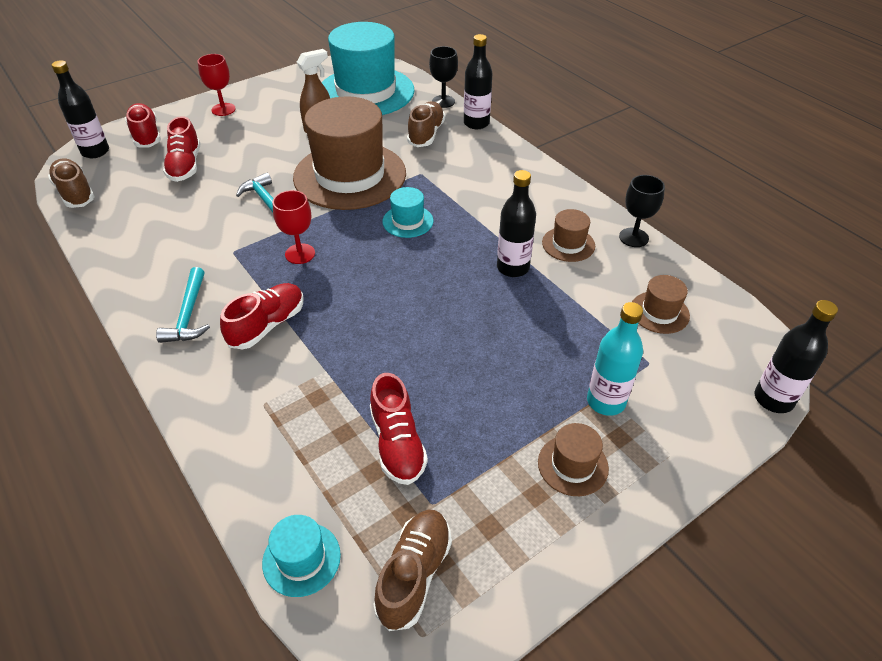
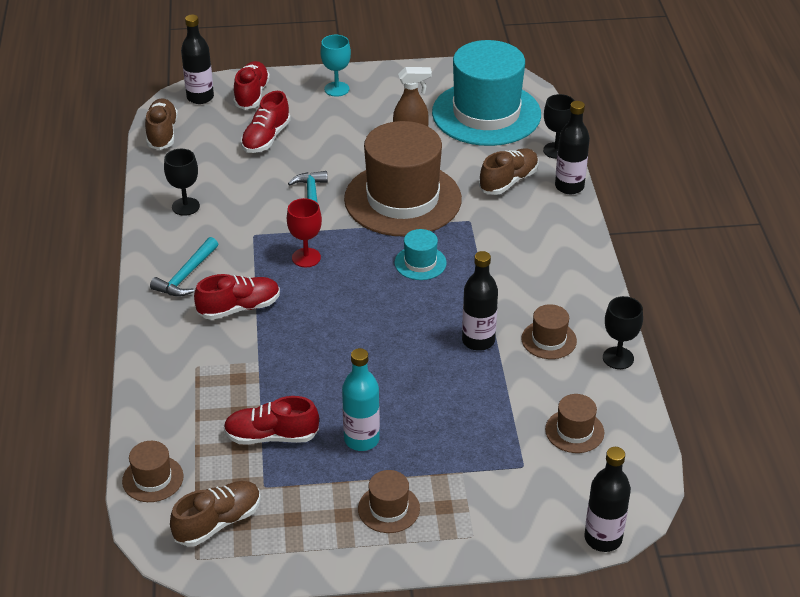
camera: 30 degrees right, 5 degrees down
red goblet [198,54,236,116] -> turquoise goblet [320,35,351,97]
turquoise hat [262,515,341,597] -> brown hat [122,441,183,502]
red shoe [370,373,428,485] -> red shoe turned 75 degrees clockwise [223,396,319,444]
turquoise bottle [587,302,643,416] -> turquoise bottle moved to [342,348,380,451]
none -> black goblet [164,149,200,216]

